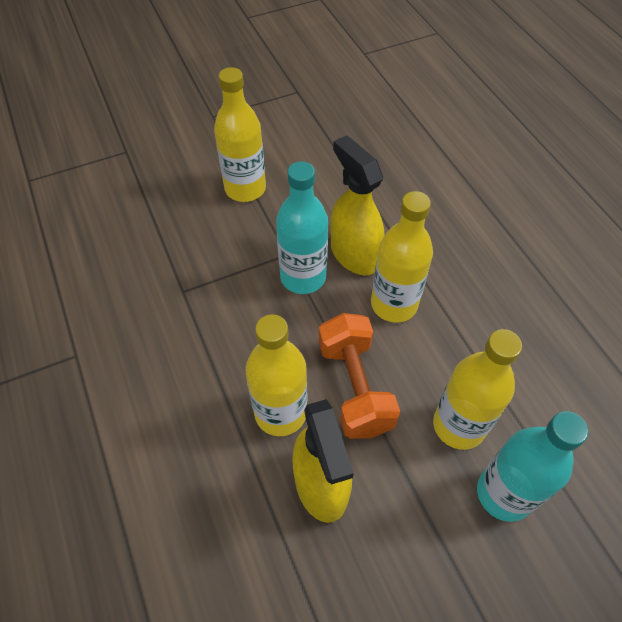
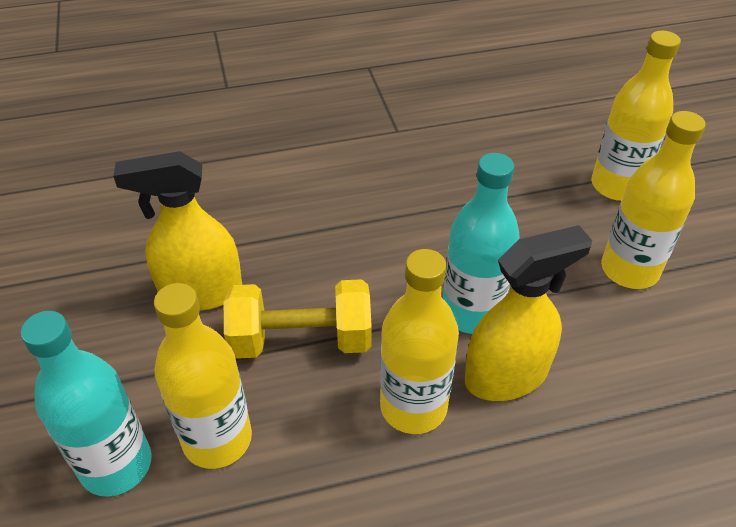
camera: 100 degrees right, 10 degrees down
yellow bottle [246,314,307,436] -> yellow bottle moved to [591,31,681,201]
orange dumbbell [319,313,400,439] -> yellow dumbbell [224,279,372,359]

